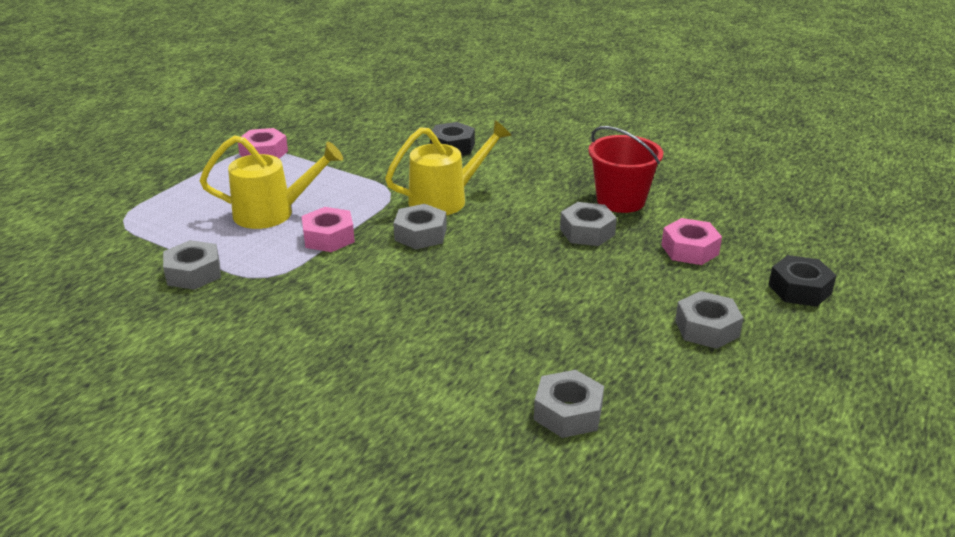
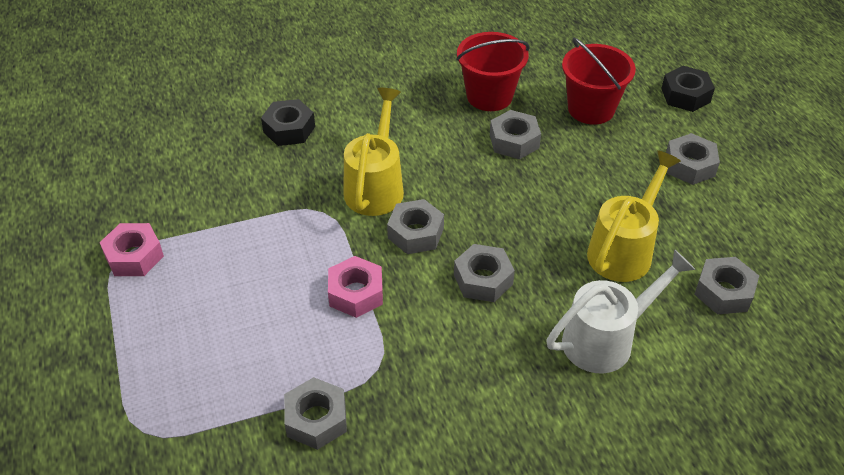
camera: 50 degrees left, 15 degrees up
yellow watering can [200,135,343,229] -> yellow watering can moved to [587,150,681,282]
pink nut [661,218,722,265] -> red bucket [562,38,636,124]
none -> grey nut [454,244,515,302]
none -> white watering can [546,249,695,373]

